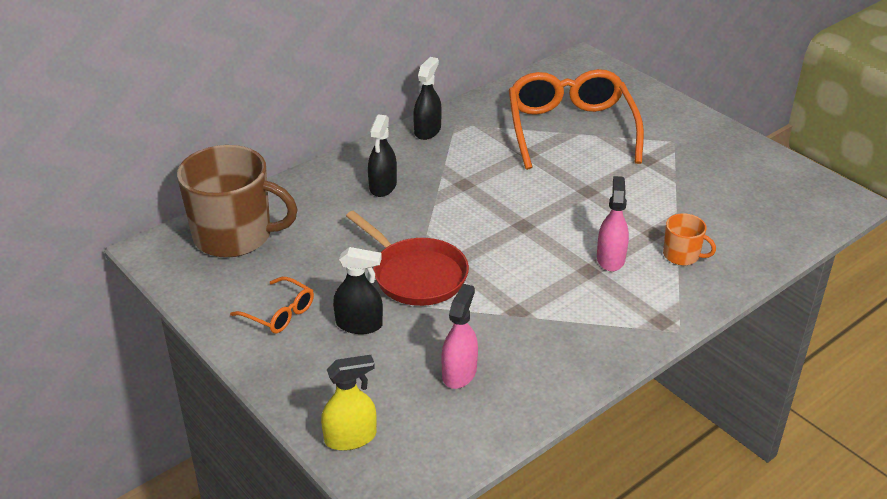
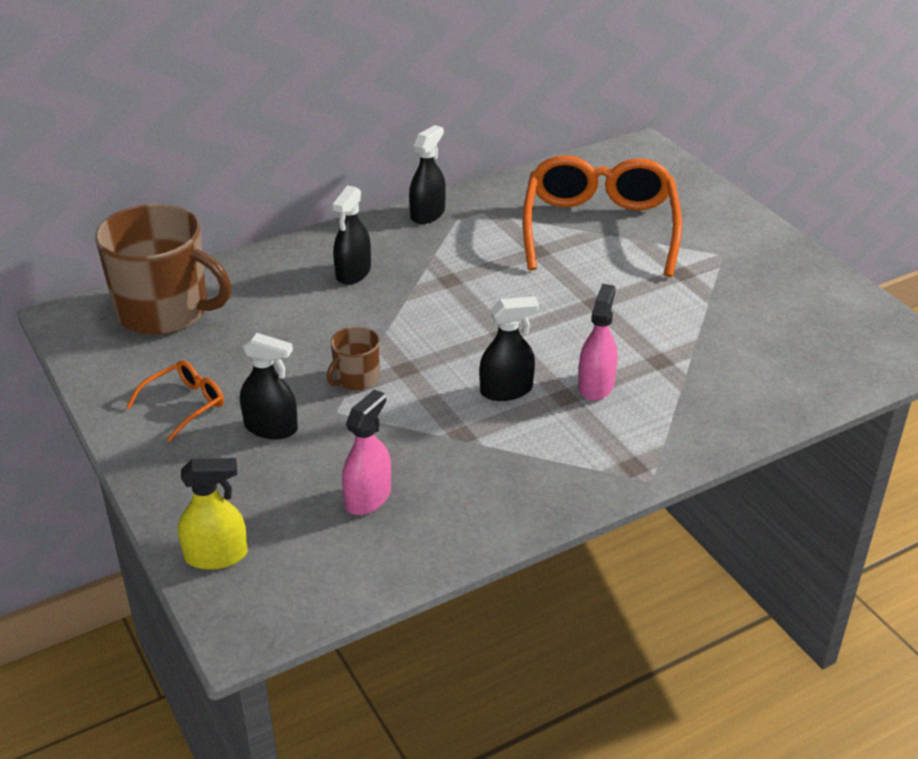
camera: 10 degrees right, 0 degrees up
orange glasses [230,277,314,333] -> orange glasses turned 90 degrees counterclockwise [126,360,224,442]
red pan [346,211,469,306] -> brown mug [327,327,380,390]
orange mug [663,213,716,265] -> none
none -> black spray bottle [479,296,539,401]

